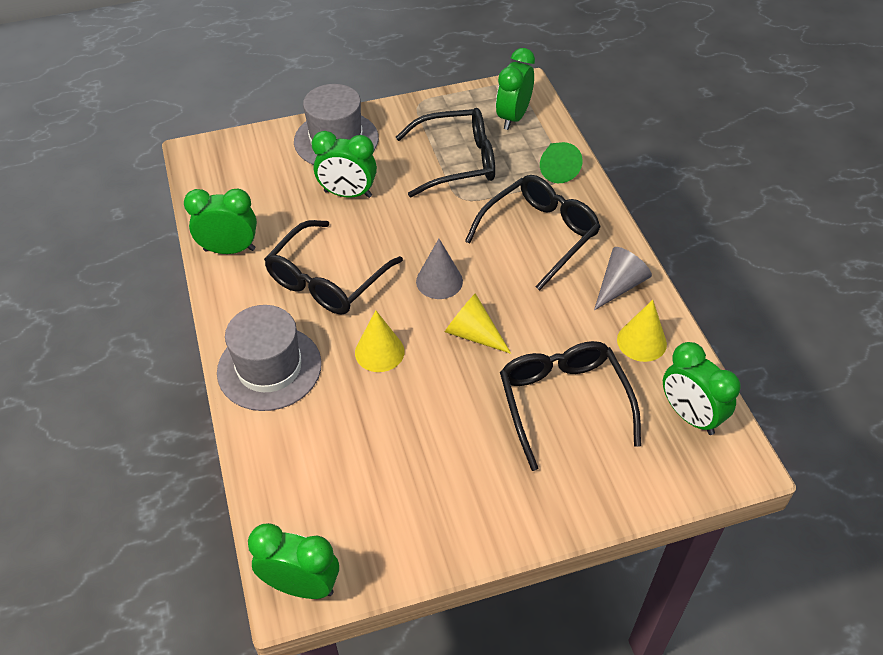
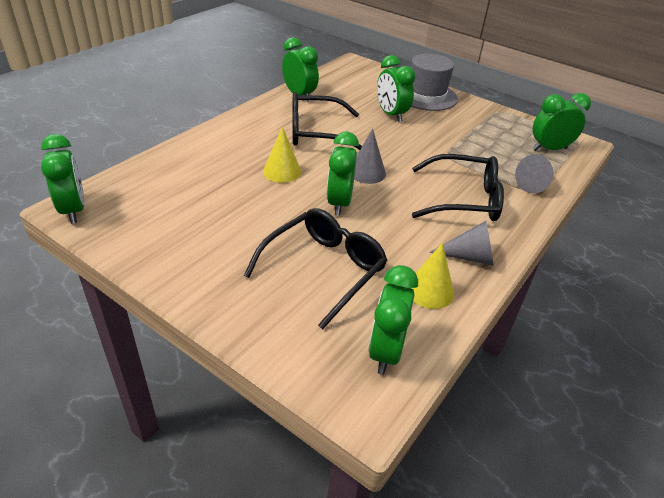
camera: 50 degrees right, 10 degrees down
grey hat [217,305,322,411] -> none
black glasses [396,108,495,197] -> none
yellow cone [445,293,511,354] -> green clock [327,132,359,216]
green cone [540,142,583,183] -> grey cone [515,154,554,193]

